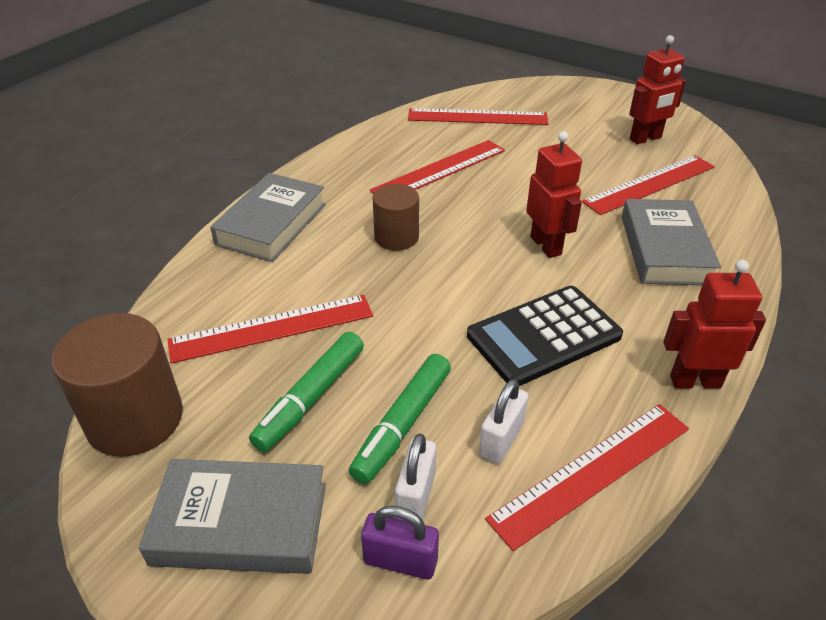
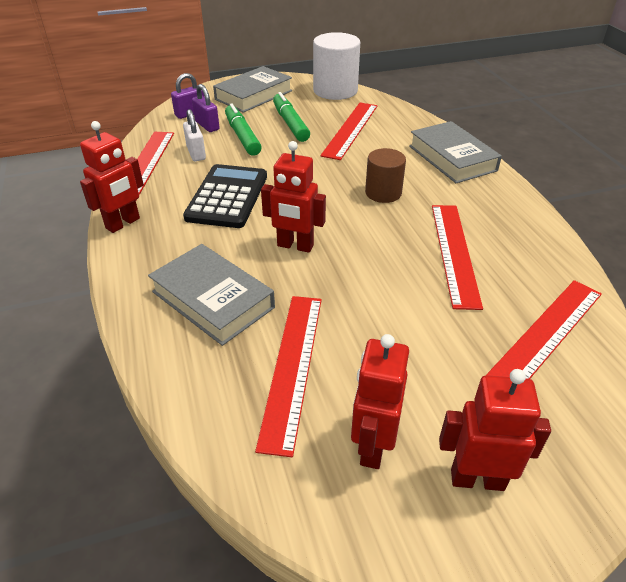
camera: 130 degrees right, 0 degrees up
brown cylinder [51,313,183,457] -> white cylinder [313,32,360,100]
white padlock [395,433,437,520] -> purple padlock [192,84,220,132]
none -> red robot [439,369,551,491]

